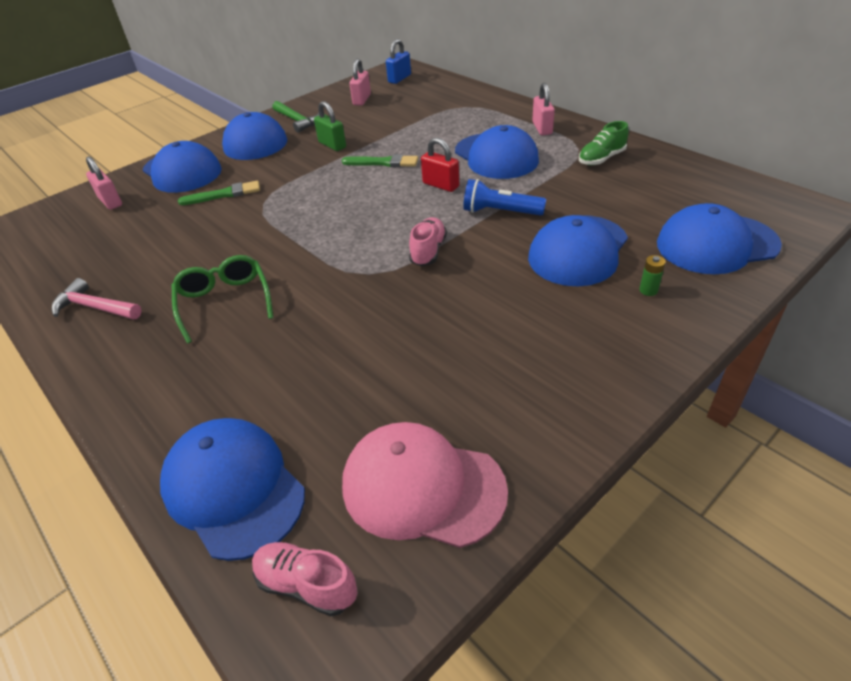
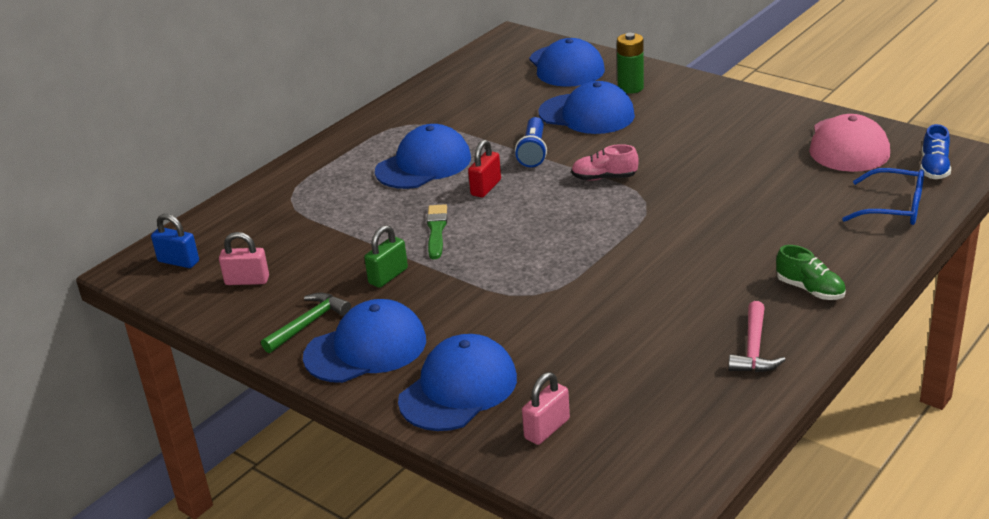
camera: 100 degrees left, 10 degrees down
blue cap [160,418,305,561] -> blue glasses [842,168,924,225]
green glasses [172,255,274,343] -> none
green brush [178,181,260,205] -> none
pink shoe [252,542,358,617] -> blue shoe [920,124,951,179]
pink padlock [532,83,555,135] -> none
green shoe [579,121,629,165] -> green shoe moved to [776,245,846,300]
green battery [639,255,666,296] -> green battery [617,33,644,94], size x1.95

